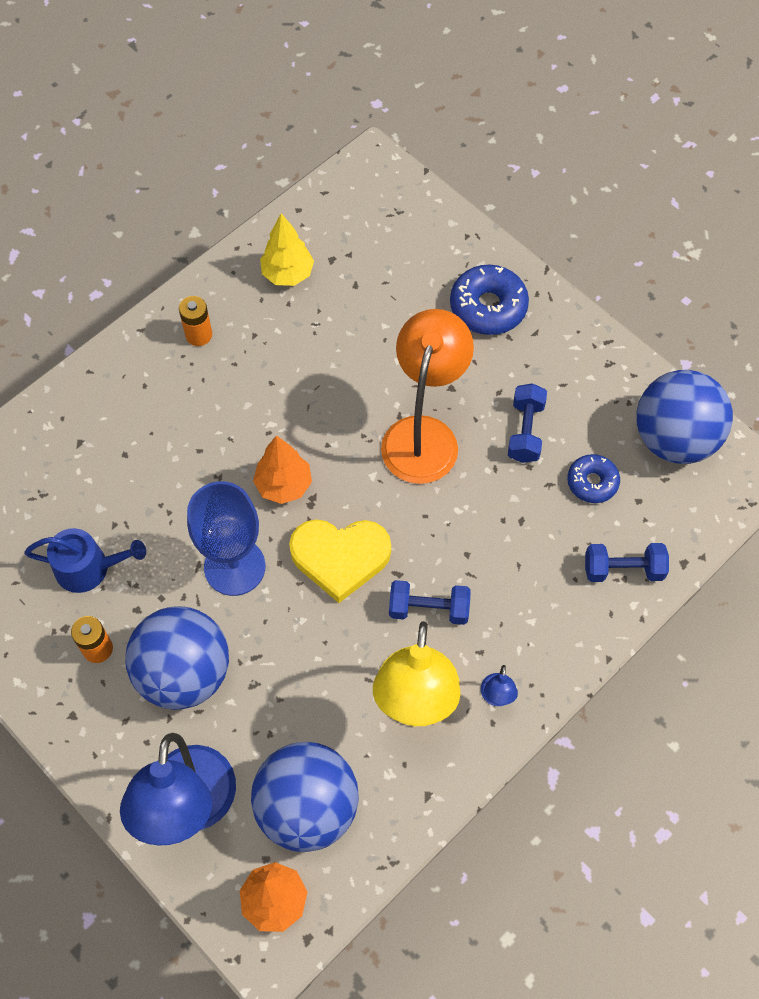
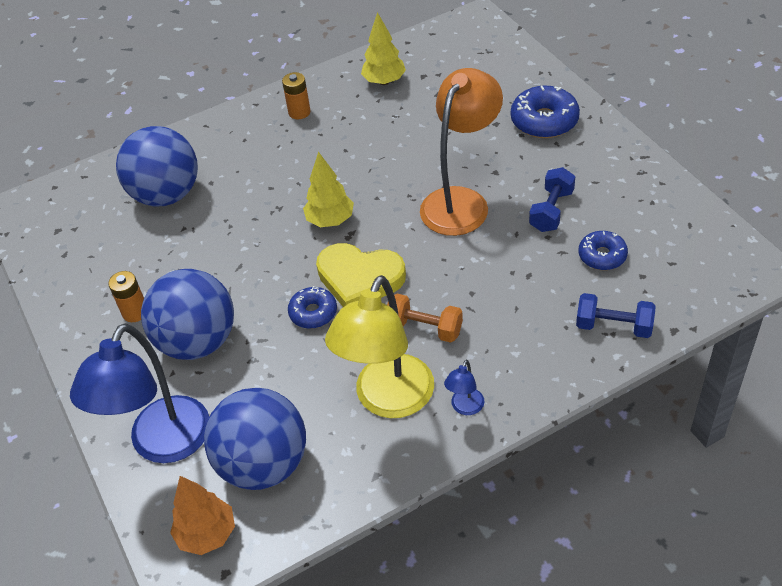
camera: 20 degrees right, 15 degrees down
blue watering can [24,528,146,593] -> none
blue goblet [187,481,265,596] -> none
orange tree [253,435,312,504] -> yellow tree [303,152,354,227]
blue dumbbell [389,580,471,625] -> orange dumbbell [387,294,463,343]
blue ball [636,370,733,464] -> blue ball moved to [116,126,198,207]
none -> blue donut [288,286,337,329]

